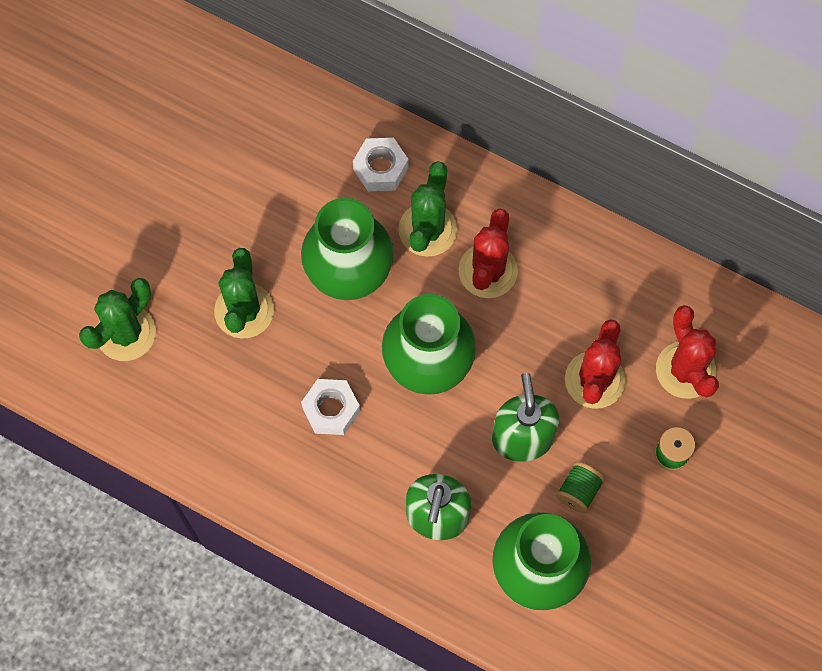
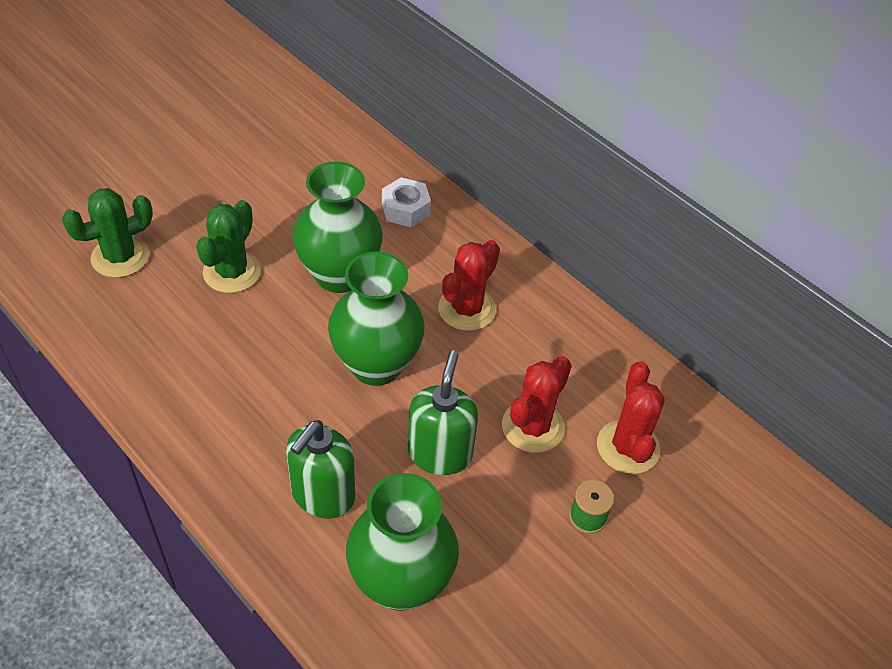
camera: 15 degrees right, 20 degrees down
white nut [301,379,360,435] -> none
green cactus [398,161,457,257] -> none
green spool [556,462,605,513] -> none

